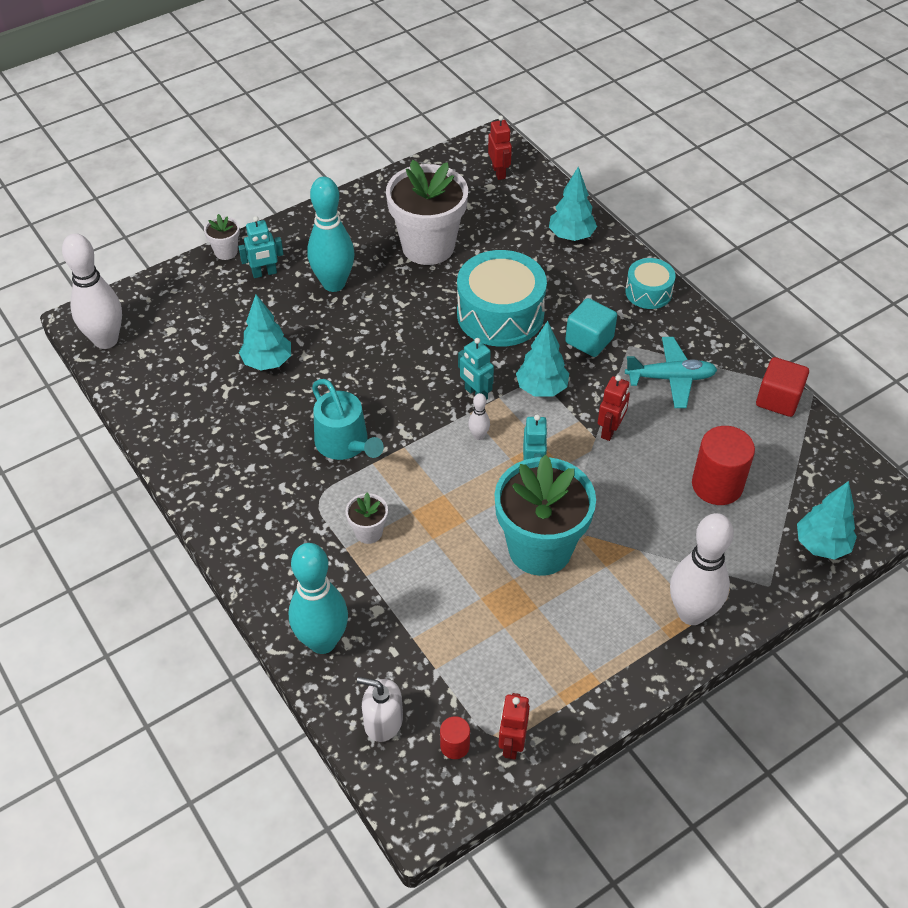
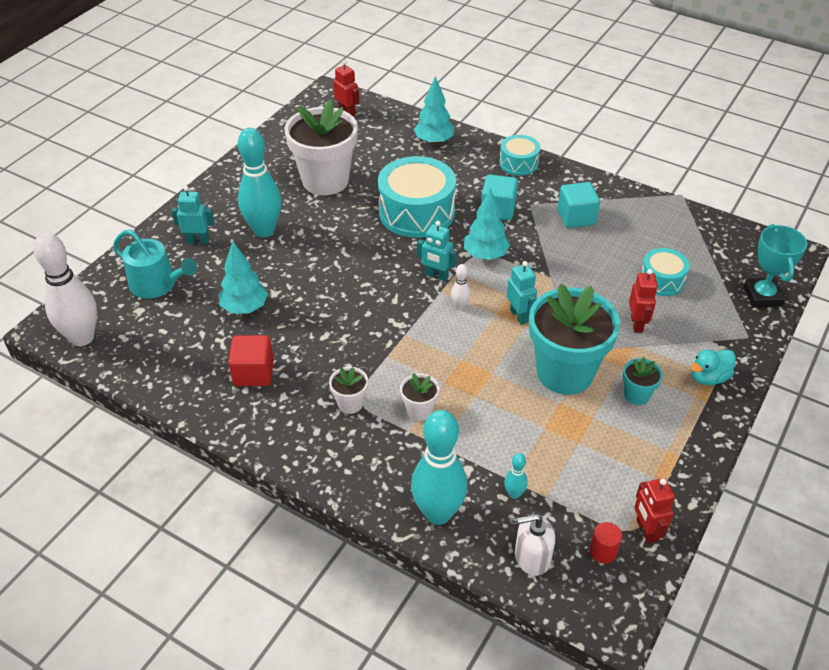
camera: 25 degrees left, 5 degrees down
white flower pot [204,214,240,260] -> white flower pot moved to [329,367,368,414]
turquoise robot [238,216,284,278] -> turquoise robot turned 135 degrees counterclockwise [171,186,215,244]
turquoise watering can [312,379,384,460] -> turquoise watering can moved to [113,229,197,299]
red robot [598,375,630,441] -> red robot moved to [629,269,658,333]
turquoise plane [625,337,717,408] -> turquoise cube [558,182,600,228]
white bowling pin [670,513,734,625] -> turquoise duck [691,349,736,385]
red cylinder [692,426,755,505] -> turquoise drum [641,248,690,296]
red cube [756,357,809,417] -> red cube moved to [228,335,274,386]
turquoise tree [797,481,857,560] -> turquoise trophy [744,224,807,307]
none -> turquoise bowling pin [504,453,528,499]
none -> turquoise flower pot [623,357,663,405]

